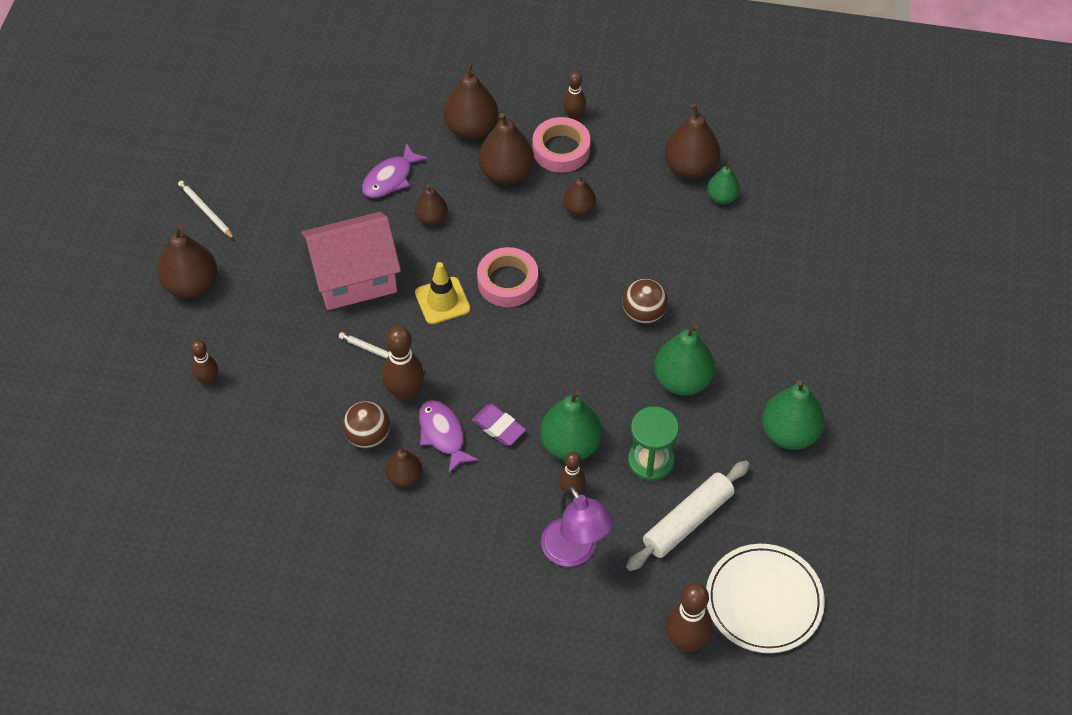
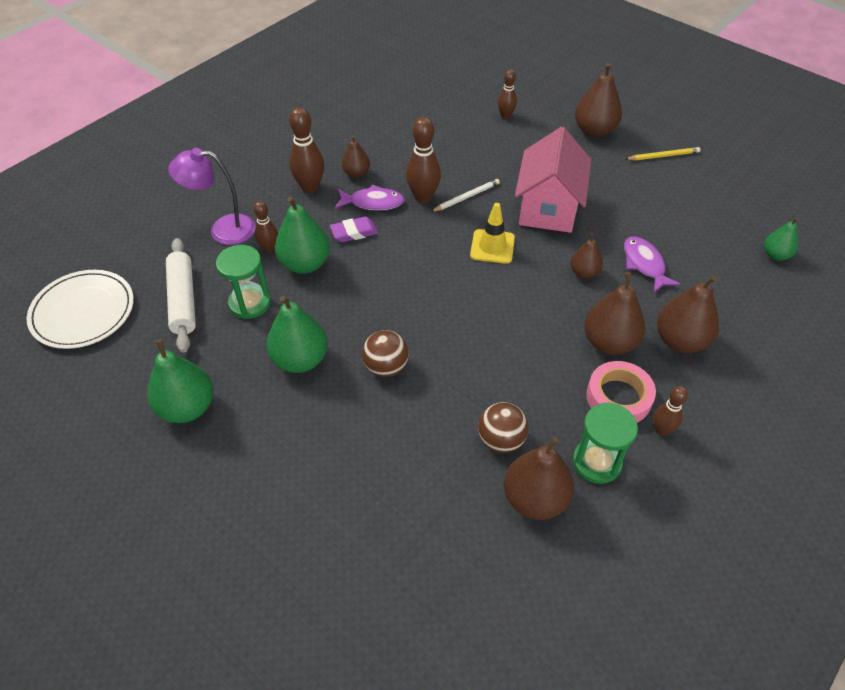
camera: 120 degrees right, 5 degrees down
white pencil [178,180,235,240] -> yellow pencil [626,147,701,160]
brown ball [342,401,390,449] -> brown ball moved to [478,402,529,453]
pink tape [477,247,538,307] -> none
brown pear [563,175,596,216] -> none
brown bowling pin [666,582,712,653] -> brown bowling pin moved to [289,107,324,193]
green pear [707,161,740,204] -> green pear moved to [764,218,798,261]
none -> green hourglass [573,403,638,484]

